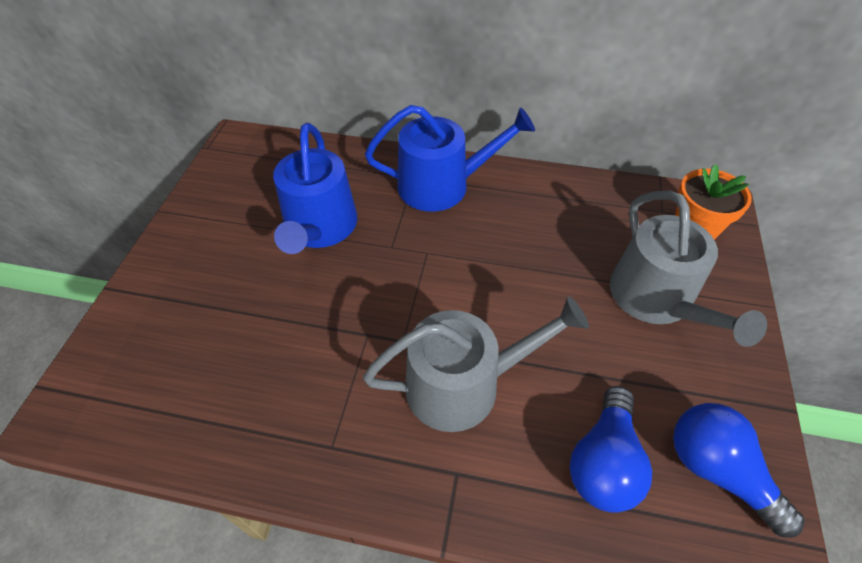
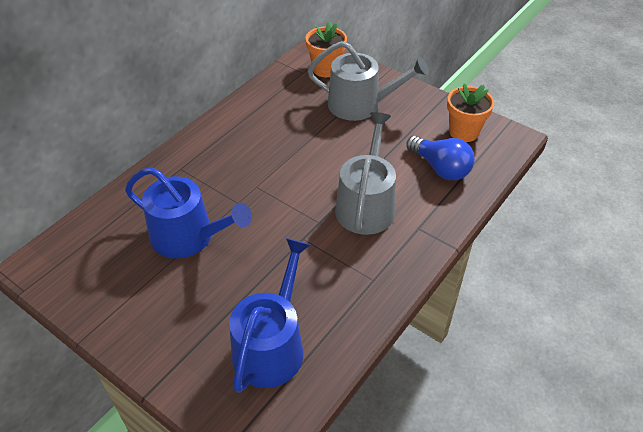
camera: 65 degrees left, 5 degrees down
blue watering can [365,105,535,211] -> blue watering can moved to [229,238,310,393]
blue light bulb [673,403,805,538] -> orange flower pot [447,84,494,142]

